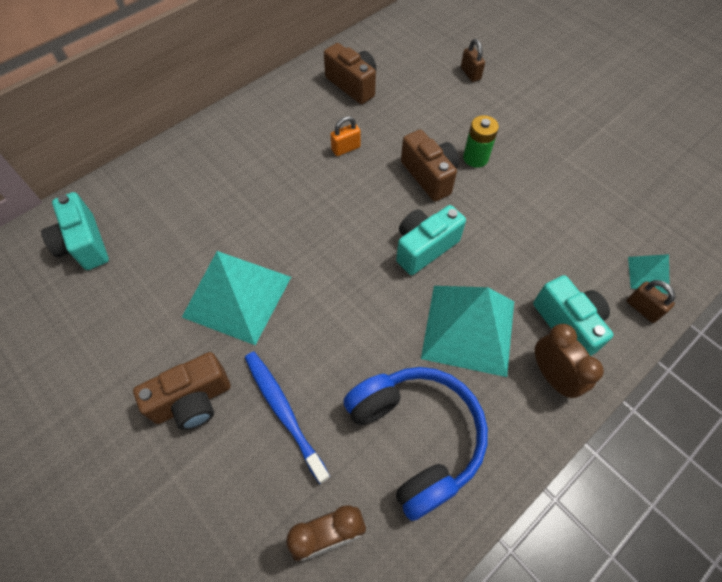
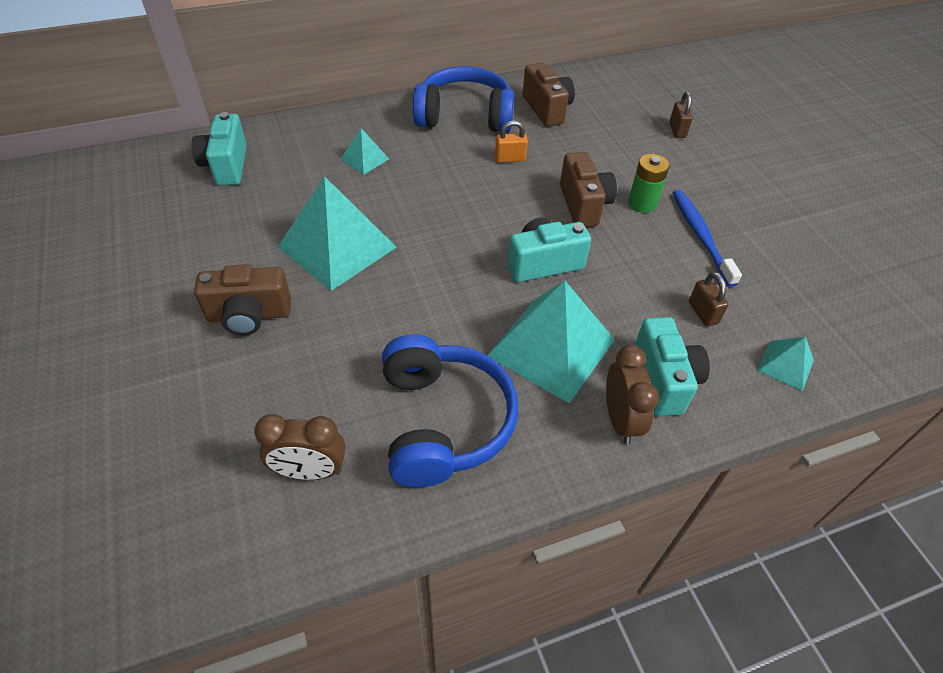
camera: 20 degrees right, 10 degrees down
blue toothbrush [245,352,330,484] -> blue toothbrush moved to [673,190,742,287]
brown padlock [626,280,675,323] -> brown padlock moved to [689,272,729,327]
none -> turquoise pyramid [340,128,389,175]
none -> blue headphones [413,66,514,133]

